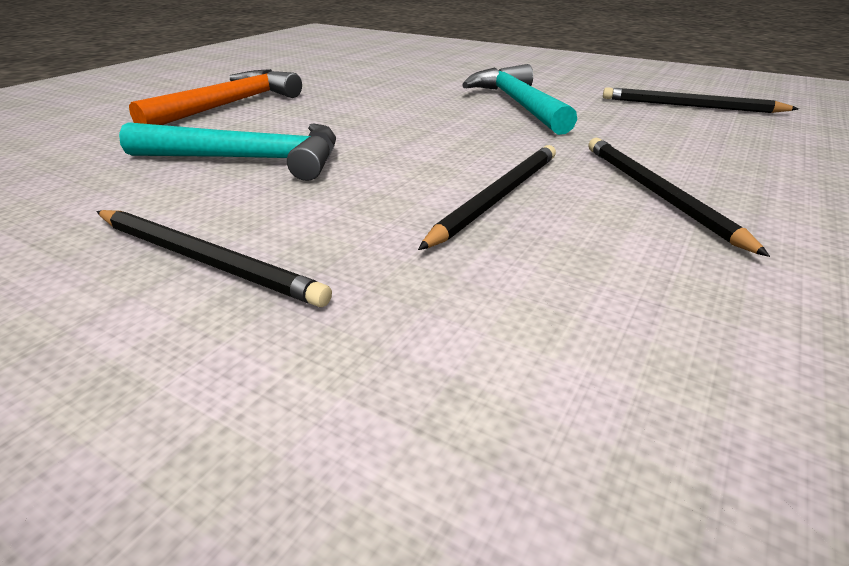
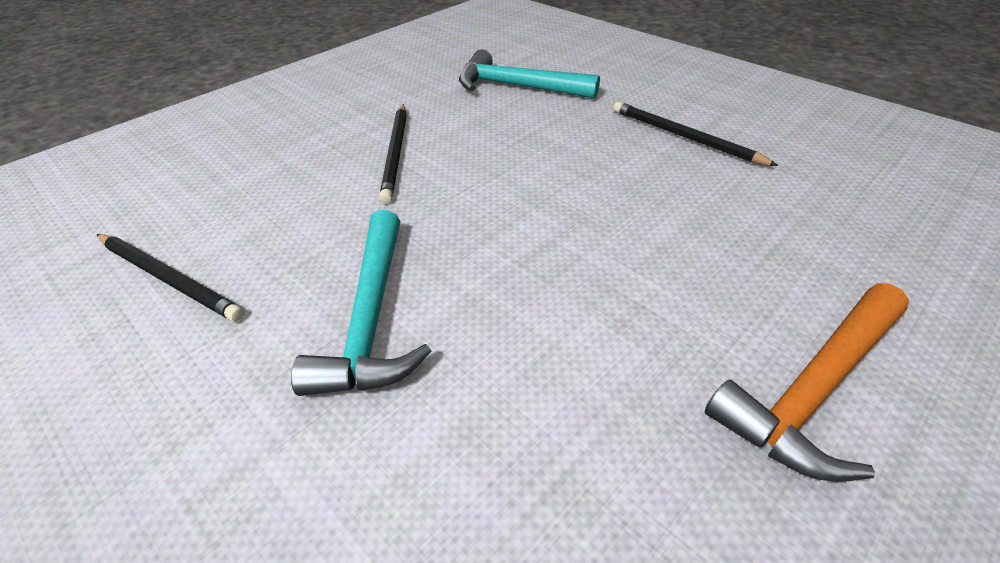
camera: 165 degrees left, 10 degrees up
turquoise hammer [119,122,336,181] -> turquoise hammer moved to [459,49,600,99]
black pencil [418,145,556,250] -> none

